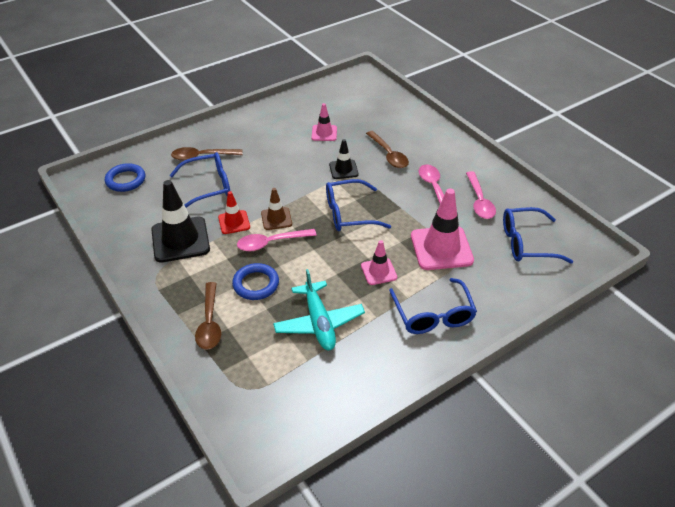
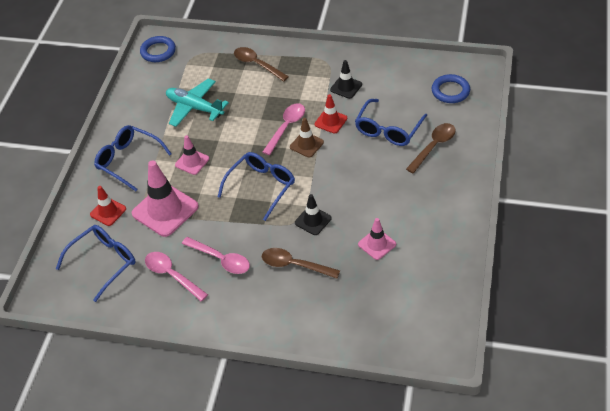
camera: 140 degrees right, 5 degrees up
black traffic cone [151,180,210,263] -> black traffic cone [330,60,362,99], size x0.54
blue ring [232,263,279,300] -> blue ring moved to [140,36,176,62]
none -> red traffic cone [90,186,126,226]

